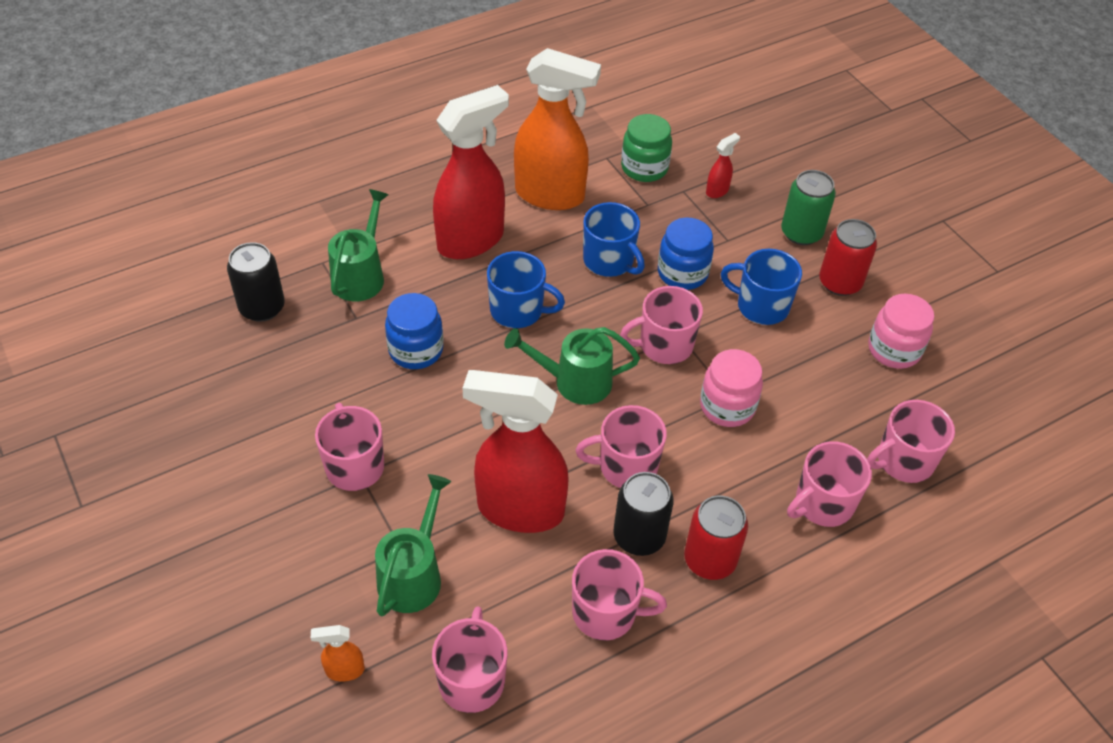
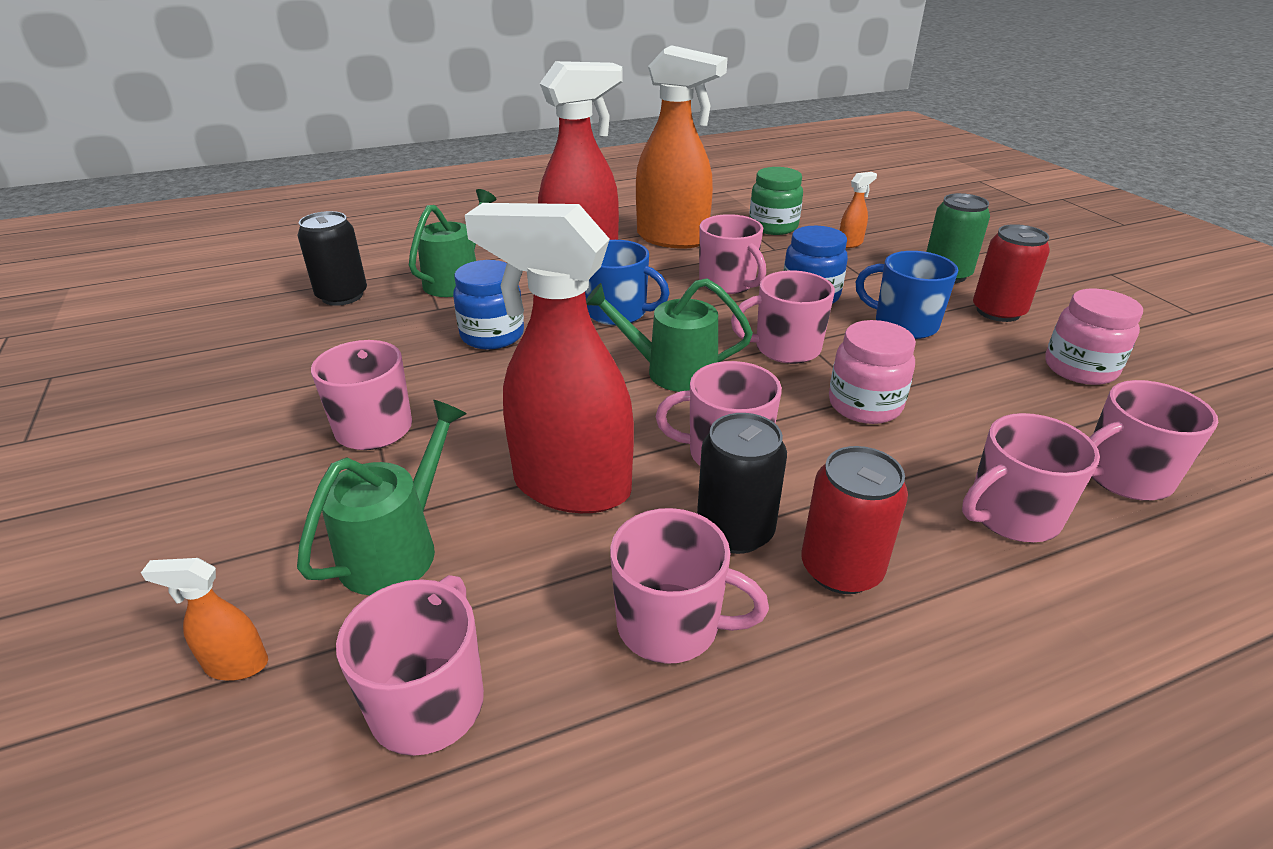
camera: 10 degrees right, 15 degrees down
blue mug [583,202,645,277] -> pink mug [699,214,766,294]
red spray bottle [706,133,740,198] -> orange spray bottle [840,172,877,248]

